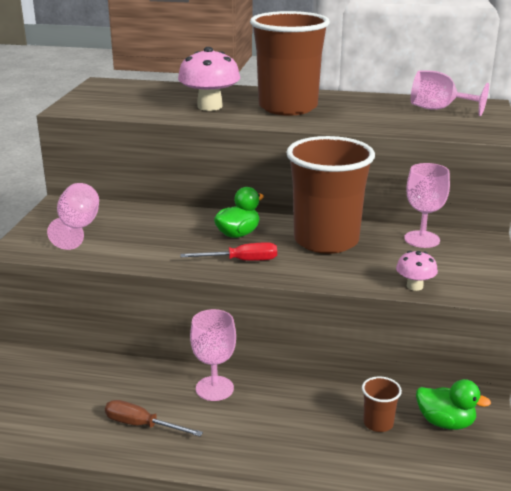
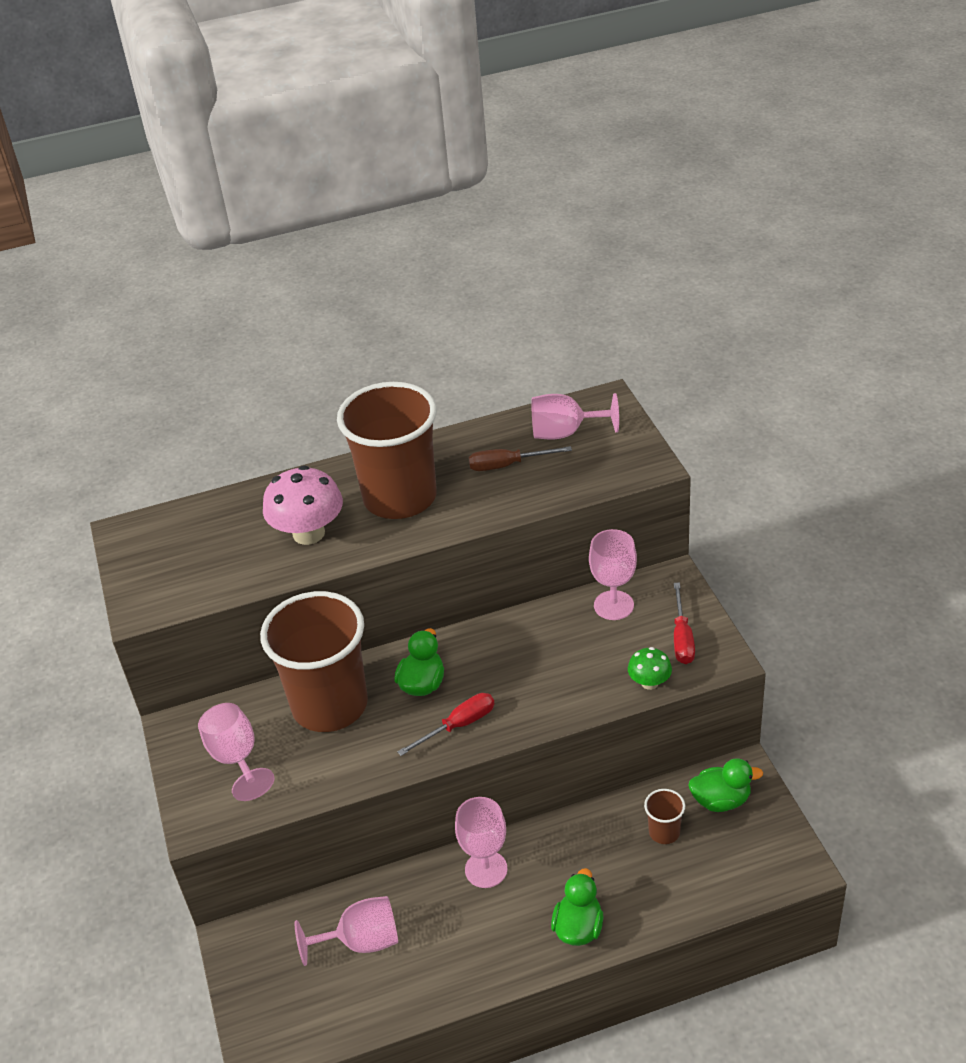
camera: 25 degrees left, 15 degrees up
brown screwdriver [105,400,203,437] -> brown screwdriver moved to [469,446,572,471]
brown cup [286,136,375,254] -> brown cup moved to [260,591,368,732]
pink mushroom [396,251,438,291] -> green mushroom [628,647,672,690]
none -> pink goblet [295,896,398,966]
none -> green duck [551,868,604,946]
none -> red screwdriver [674,582,695,664]

